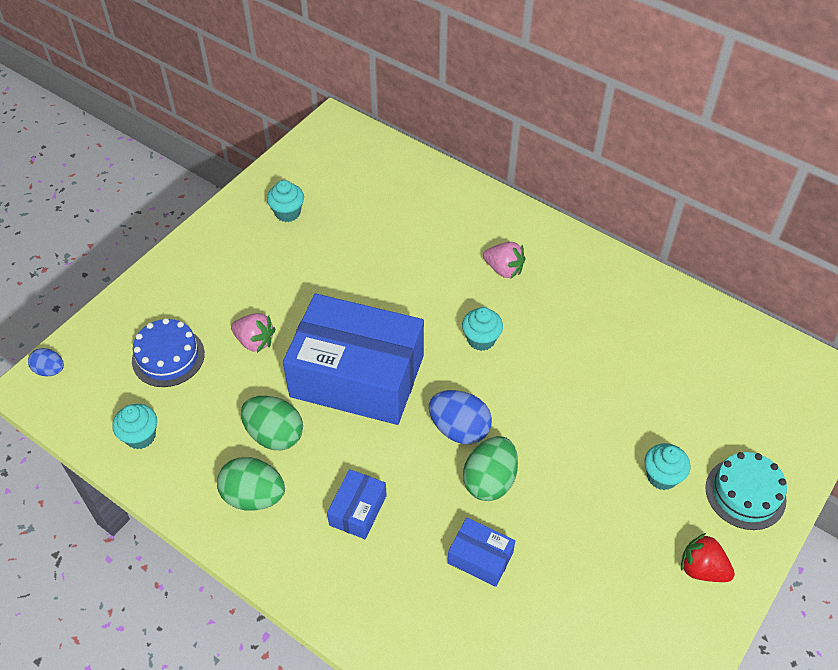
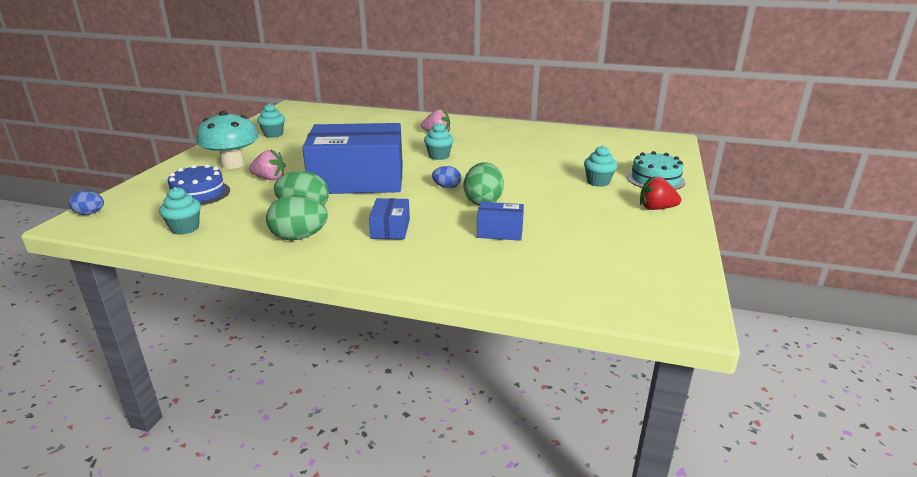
camera: 20 degrees left, 25 degrees down
blue egg [429,390,492,444] -> blue egg [432,166,461,188], size x0.59
none -> turquoise mushroom [196,111,259,169]

